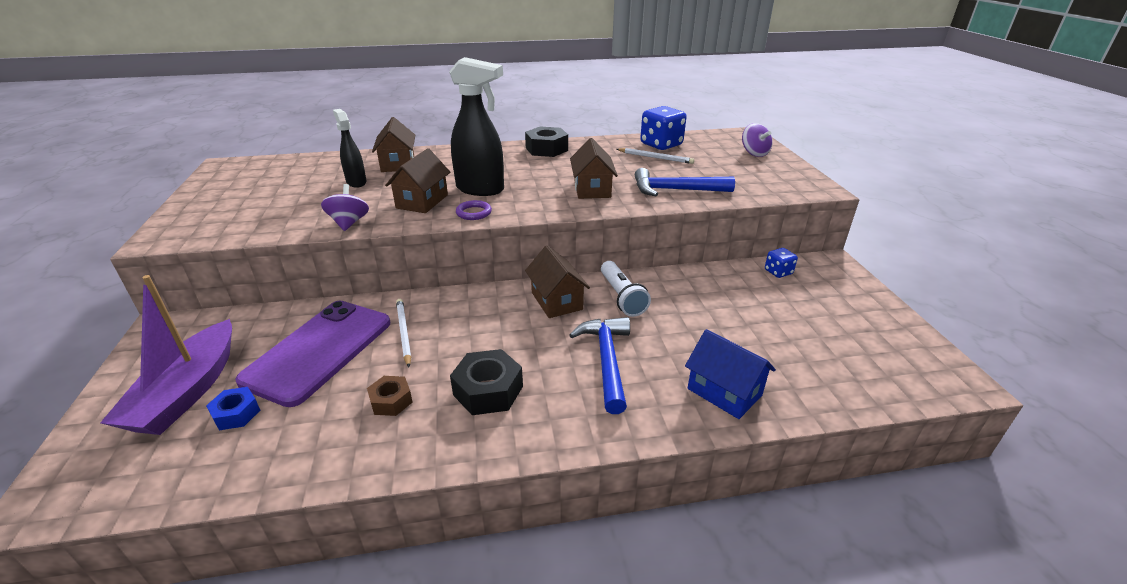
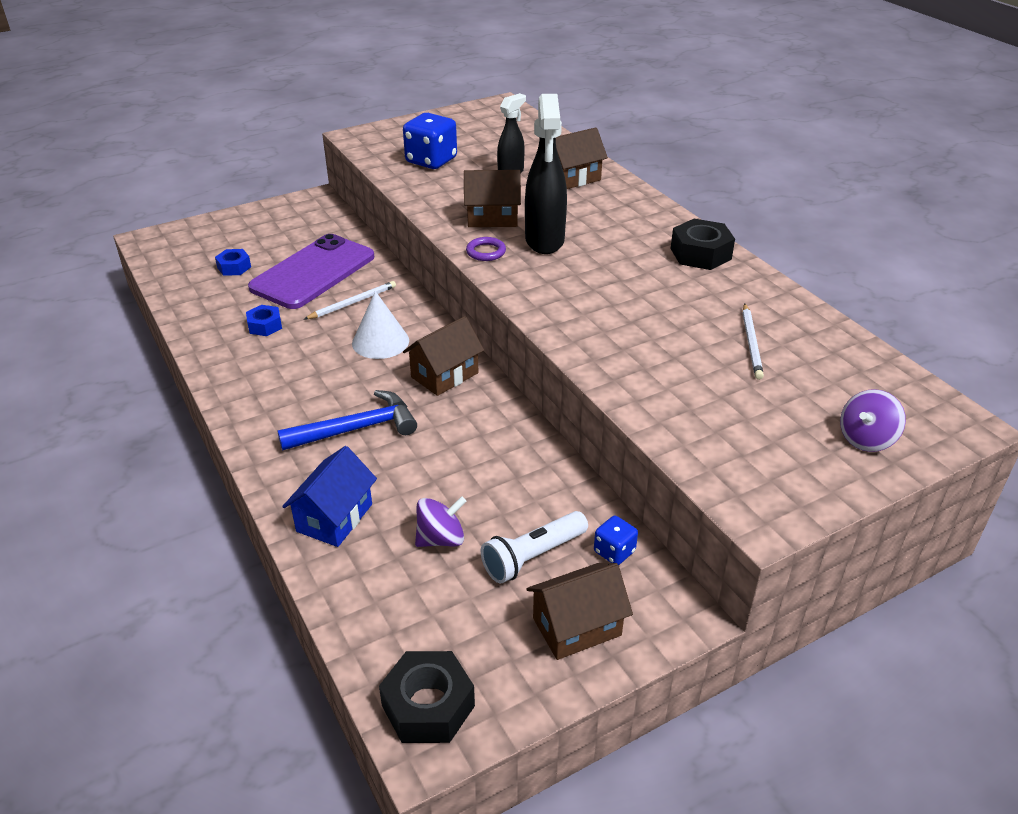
camera: 70 degrees right, 5 degrees up
purple boat [100,275,232,435] -> none
purple phone [235,301,390,407] -> purple phone turned 60 degrees counterclockwise [248,234,374,309]
purple spinning top [321,184,369,231] -> purple spinning top moved to [415,496,467,547]
brown nut [367,376,413,416] -> blue nut [246,305,282,336]
black nut [450,349,523,415] -> black nut moved to [379,651,475,743]
brown house [570,138,618,199] -> brown house moved to [526,563,633,660]
white flashlight [601,261,651,317] -> white flashlight moved to [481,511,588,583]
blue hammer [635,168,735,196] -> none
blue dice [640,106,687,150] -> blue dice moved to [403,113,457,169]
none -> white cone [352,291,409,359]

